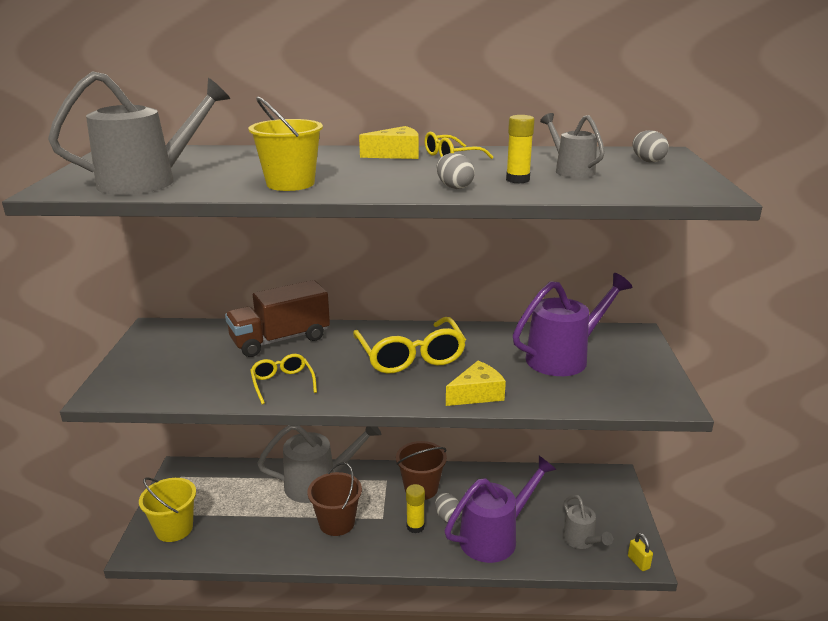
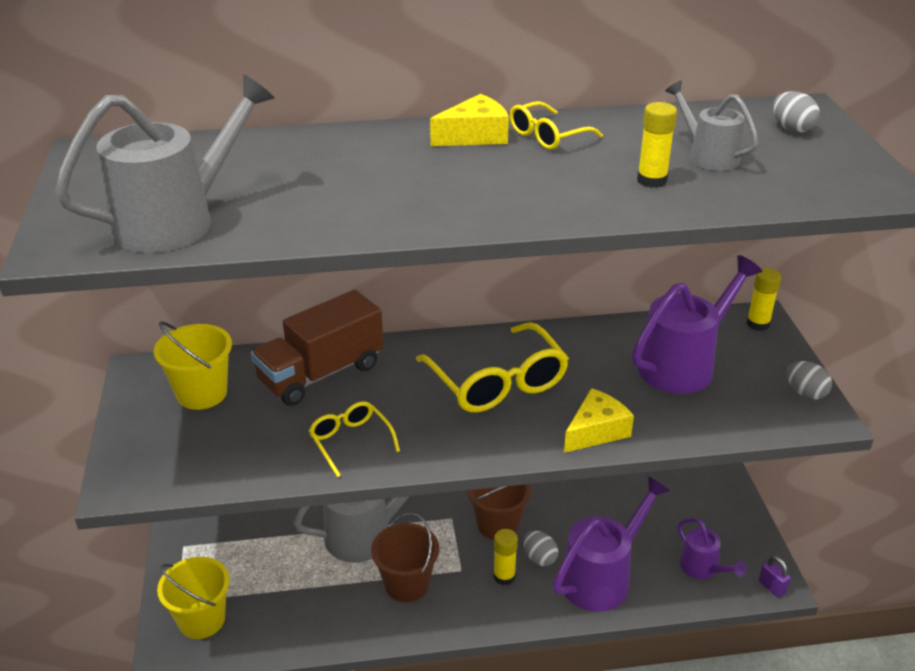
camera: 10 degrees left, 10 degrees up
yellow bucket [249,96,323,191] -> yellow bucket moved to [154,321,232,410]
grey egg [436,153,475,189] -> grey egg moved to [787,361,832,400]
grey watering can [563,495,613,549] -> purple watering can [678,518,747,579]
yellow padlock [628,533,653,571] -> purple padlock [759,556,791,598]
none -> yellow glue stick [747,268,781,331]

